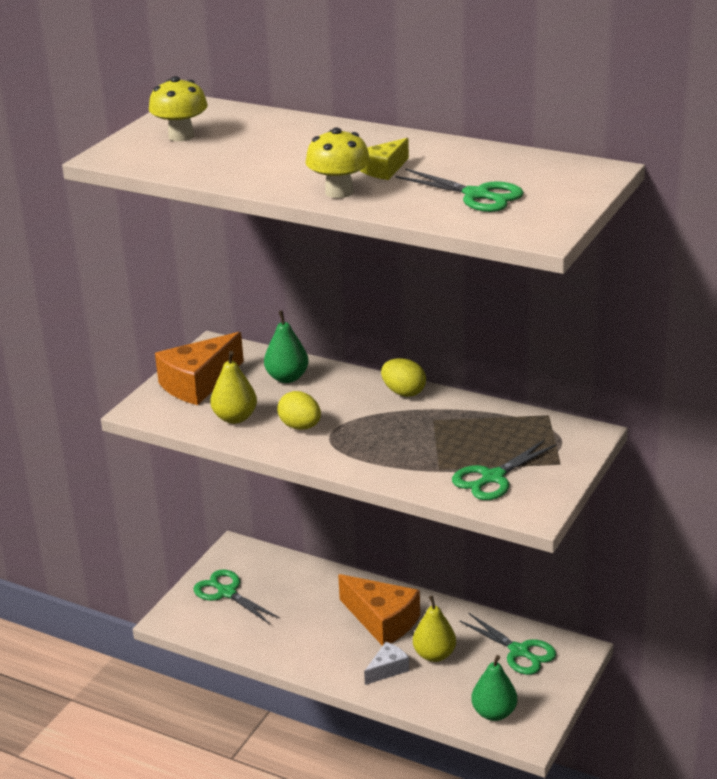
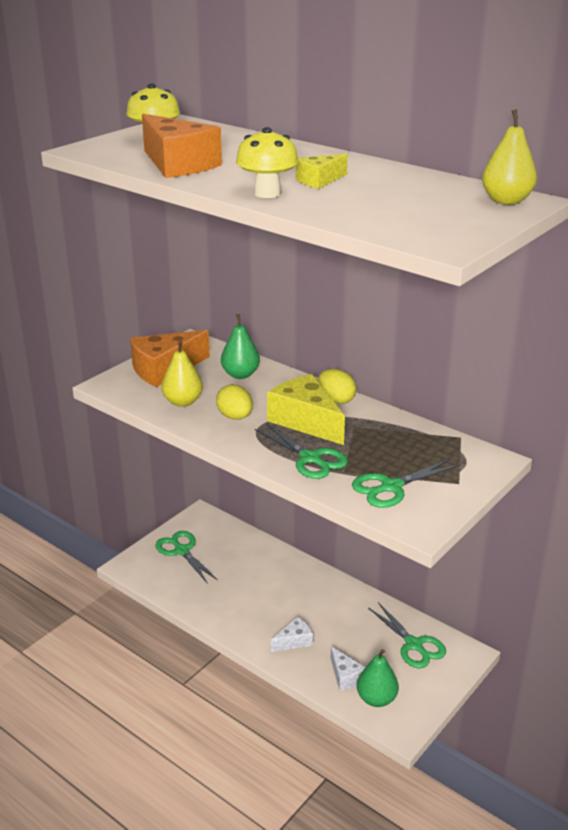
camera: 10 degrees right, 0 degrees up
orange cheese [338,574,420,646] -> orange cheese moved to [142,114,222,178]
green scissors [396,169,524,212] -> green scissors moved to [255,423,348,479]
yellow pear [413,596,456,662] -> yellow pear moved to [482,109,537,205]
none -> yellow cheese [267,374,345,445]
none -> white cheese [331,646,365,691]

